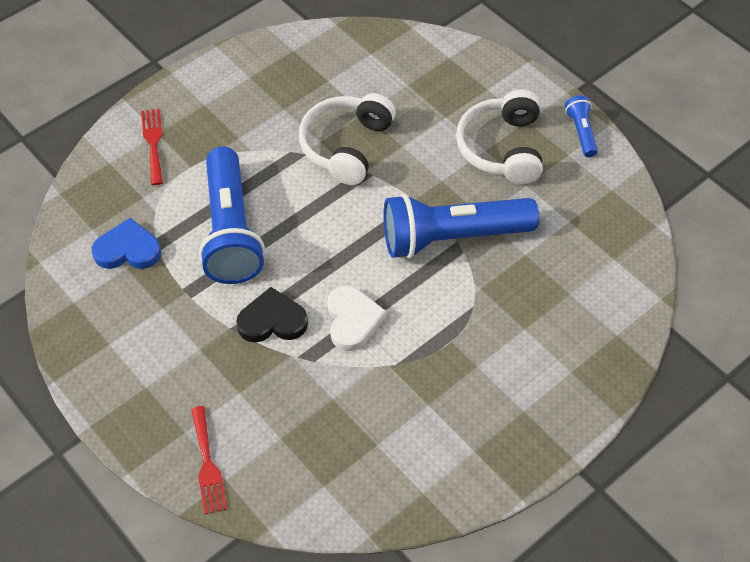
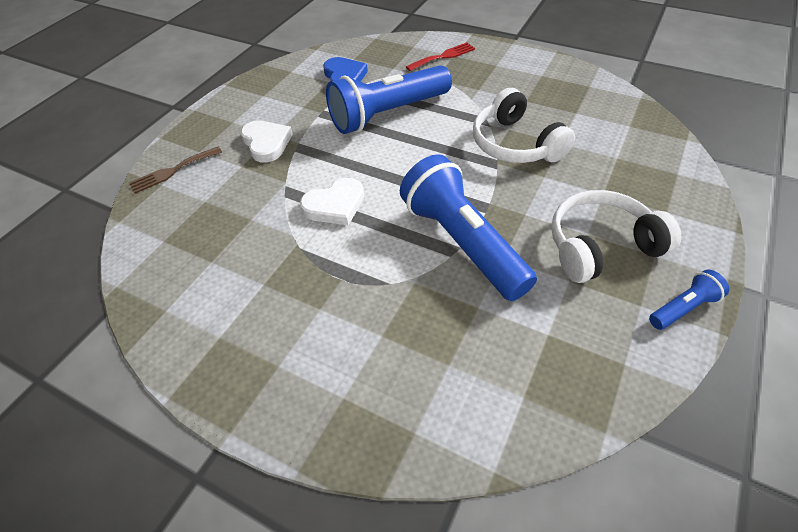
camera: 70 degrees right, 5 degrees down
red fork [191,406,227,514] -> brown fork [129,147,222,194]
black heart [236,287,308,342] -> none
white headphones [299,93,396,185] -> white headphones turned 120 degrees counterclockwise [473,88,575,163]
none -> white heart [241,121,293,163]

